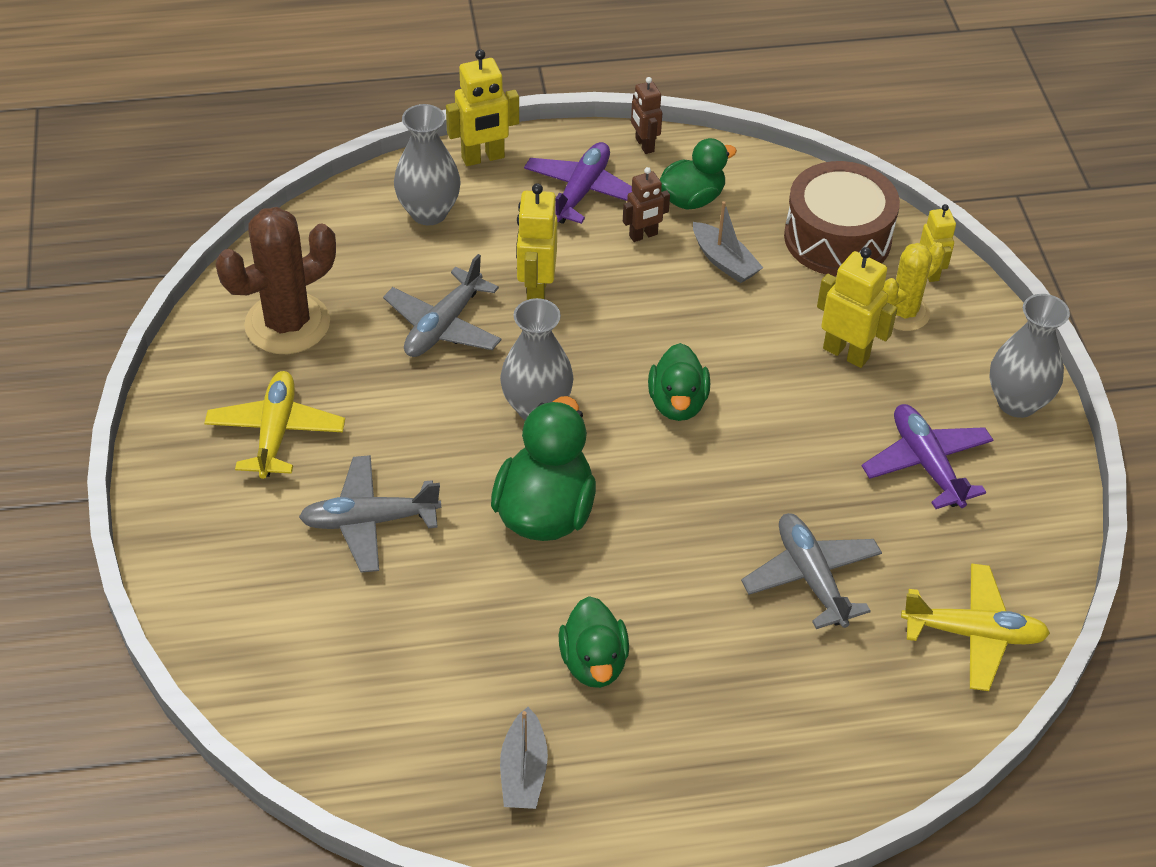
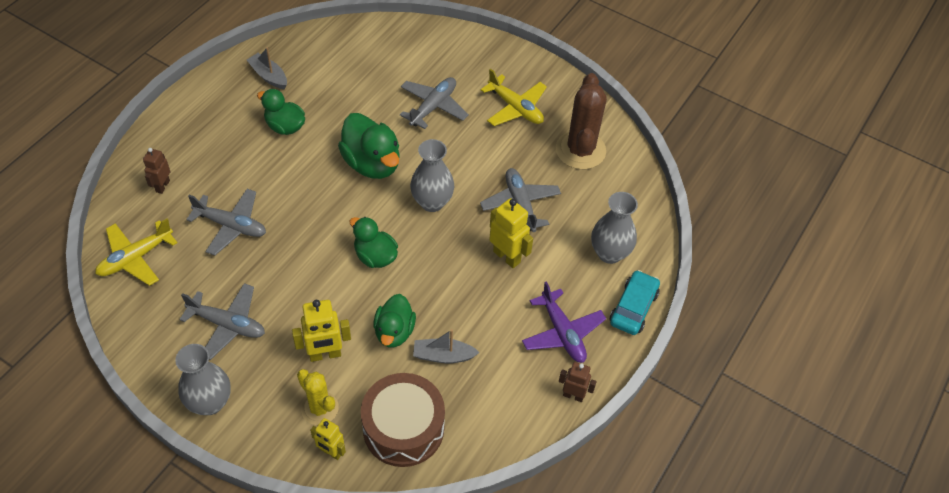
camera: 130 degrees right, 5 degrees up
yellow robot [446,49,519,166] -> turquoise car [610,270,660,335]
brown robot [623,167,670,242] -> brown robot moved to [143,148,170,194]
green duck [659,138,737,210] -> green duck moved to [373,294,416,347]
purple plane [862,404,993,509] -> grey plane [179,283,265,360]
yellow cactus [882,242,945,331] -> yellow cactus turned 45 degrees counterclockwise [297,369,339,425]

